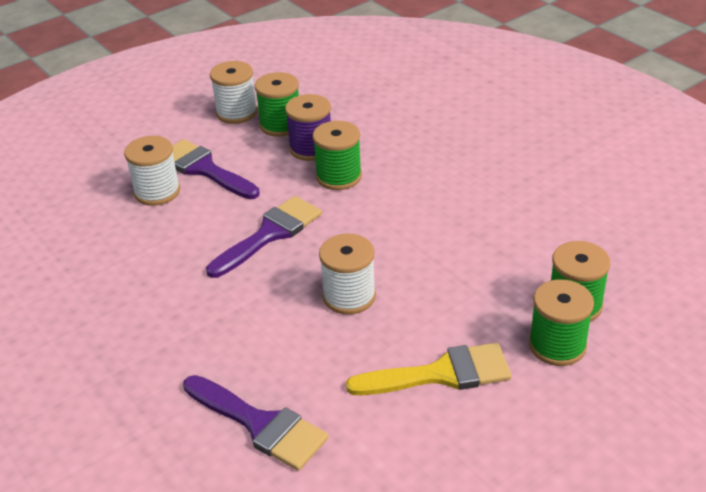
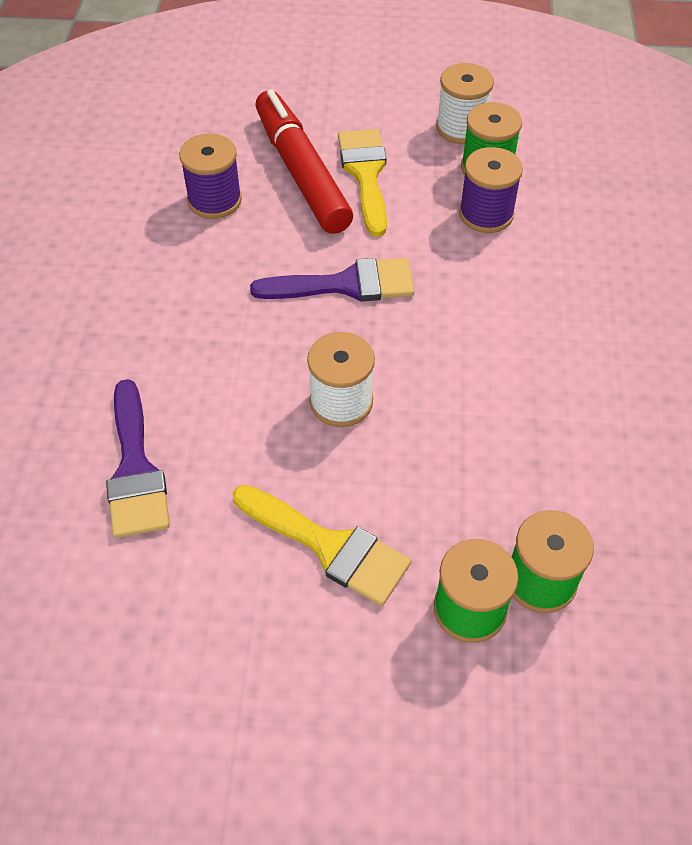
camera: 40 degrees right, 15 degrees up
white spool [124,136,180,206] -> red marker [255,90,353,234]
purple brush [172,139,260,199] -> yellow brush [338,129,387,237]
green spool [313,121,362,190] -> none
none -> purple spool [179,133,242,219]

